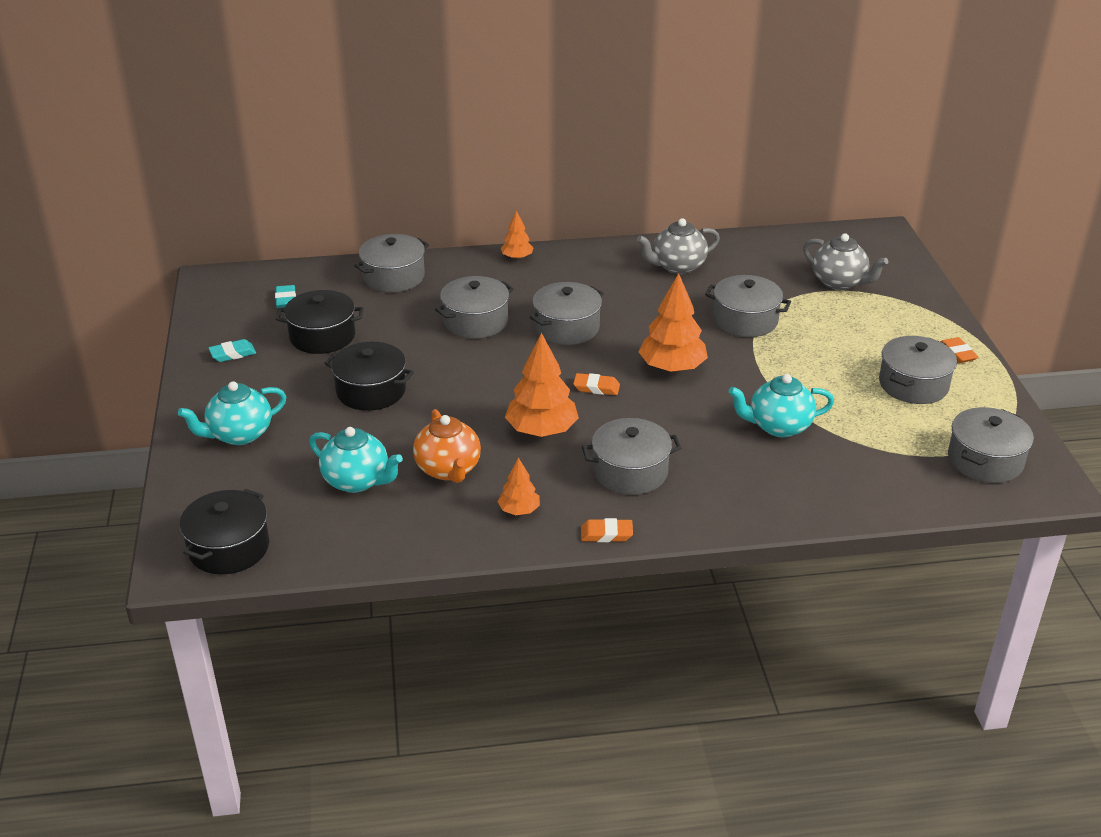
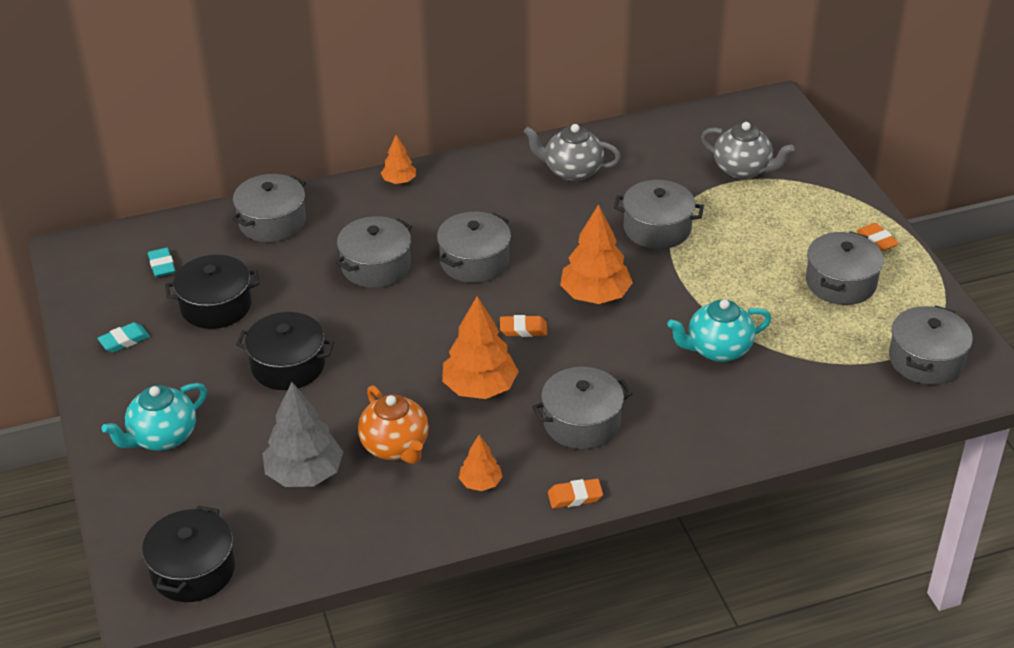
camera: 10 degrees left, 5 degrees up
turquoise teapot [309,427,403,493] -> grey tree [263,382,343,487]
grey teapot [637,218,720,274] -> grey teapot turned 45 degrees clockwise [524,124,621,182]

